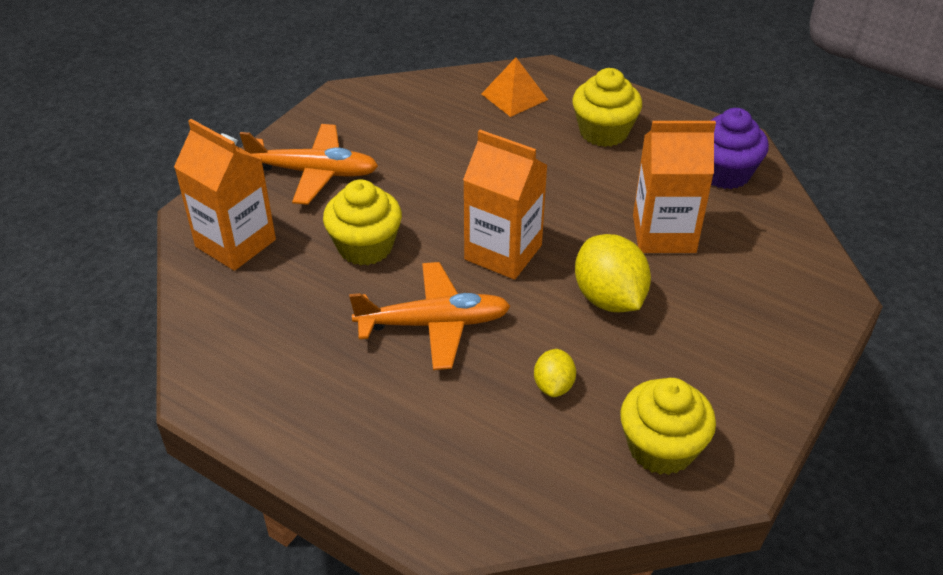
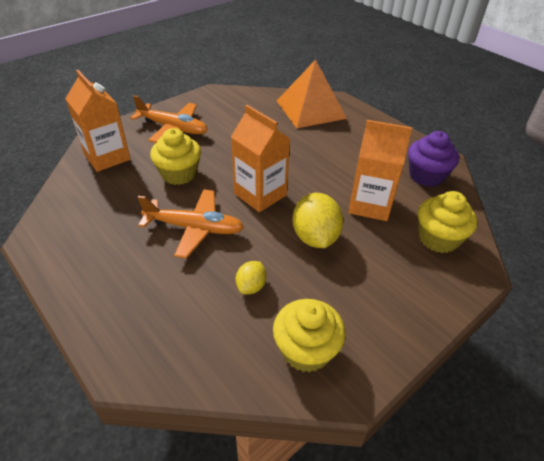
camera: 15 degrees right, 0 degrees up
orange pyramid [481,58,548,117] -> orange pyramid [277,59,347,128], size x1.82
yellow cupcake [572,68,642,147] -> yellow cupcake moved to [418,191,478,253]

